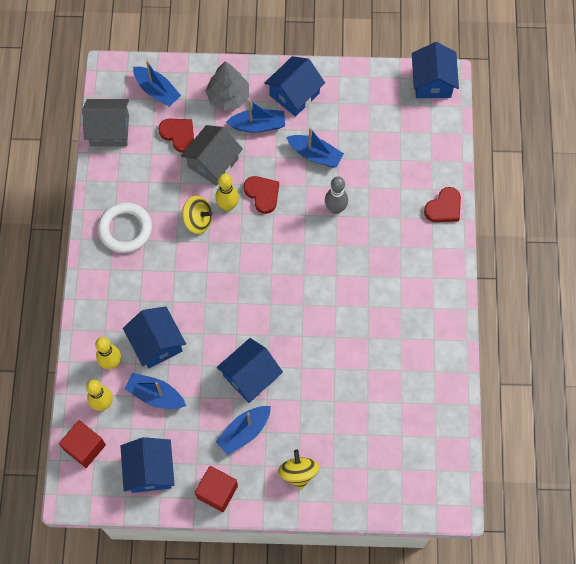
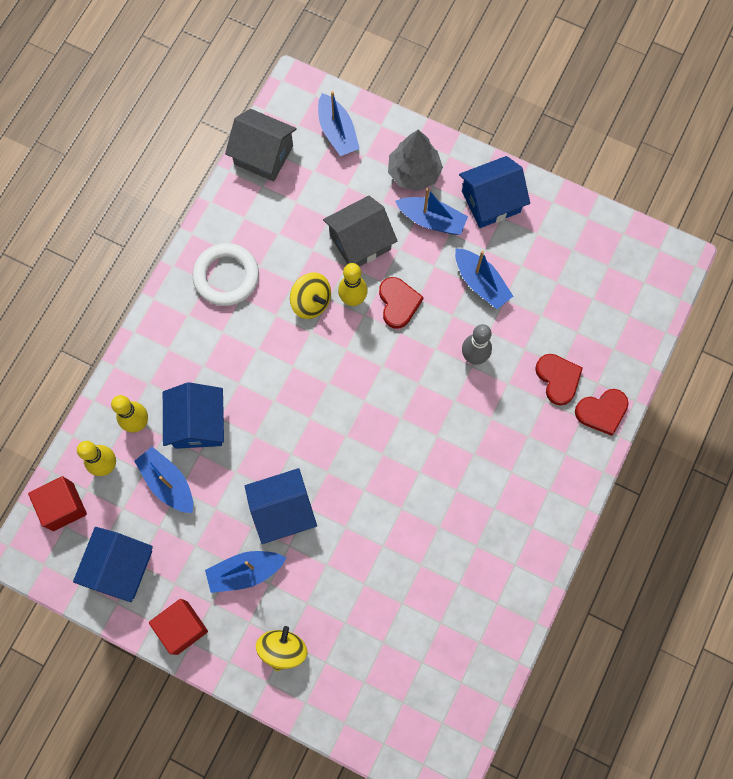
camera: 25 degrees right, 5 degrees up
red heart [158,119,194,153] -> red heart moved to [535,354,583,406]
blue house [412,42,459,98] -> none

